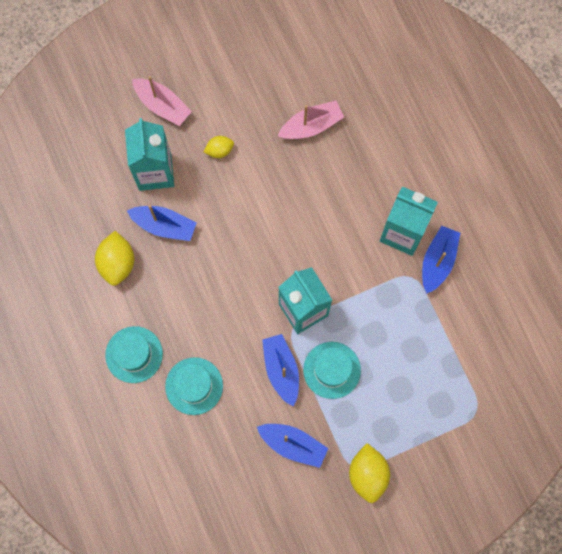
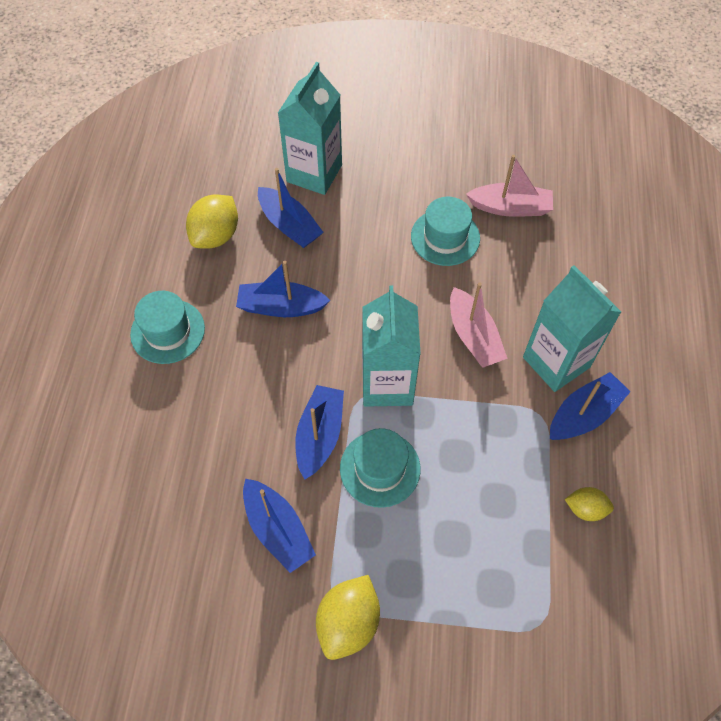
camera: 30 degrees right, 15 degrees down
pink boat [132,76,192,126] -> pink boat moved to [450,282,508,367]
turquoise hat [165,357,223,415] -> turquoise hat moved to [411,197,480,266]
yellow lemon [204,136,234,158] -> yellow lemon moved to [565,487,614,521]
none -> blue boat [236,261,331,317]

